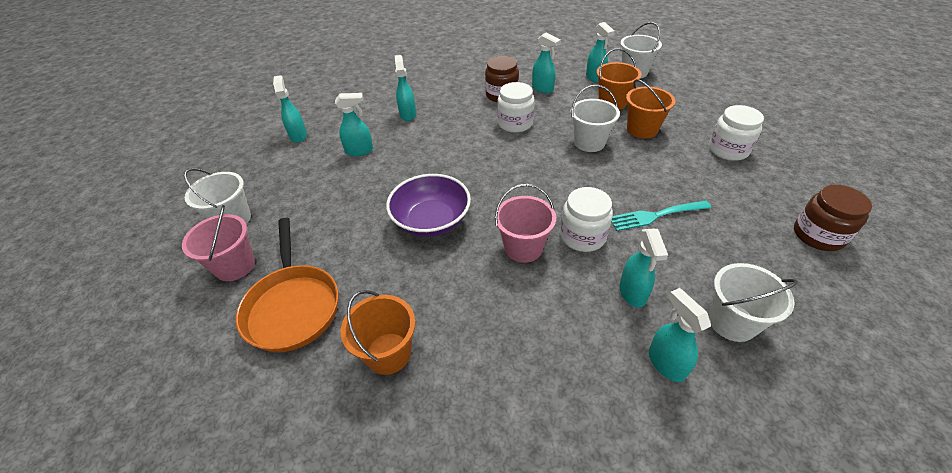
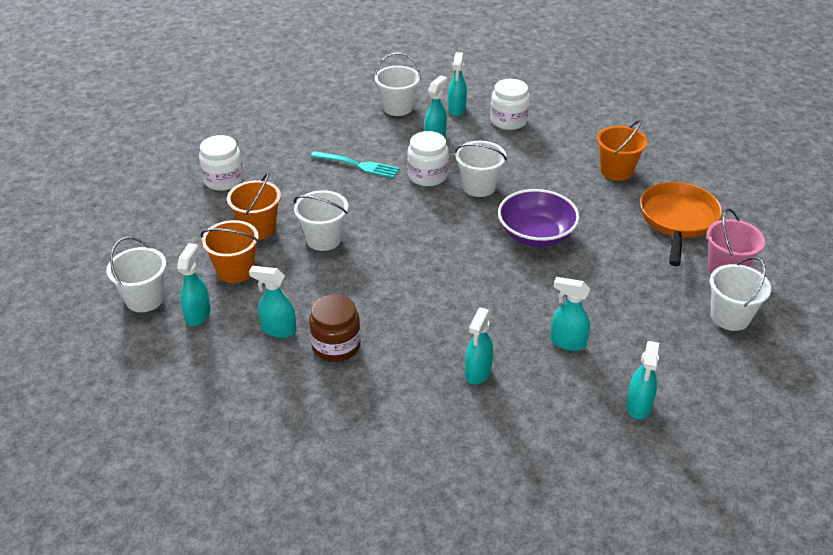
camera: 150 degrees left, 5 degrees down
pink bucket [495,184,556,263] -> white bucket [455,141,507,197]
white jar [497,82,535,133] -> white jar moved to [490,79,530,130]
turquoise spray bottle [532,33,561,93] -> turquoise spray bottle turned 60 degrees counterclockwise [249,266,296,338]
brown jar [794,185,872,251] -> none

